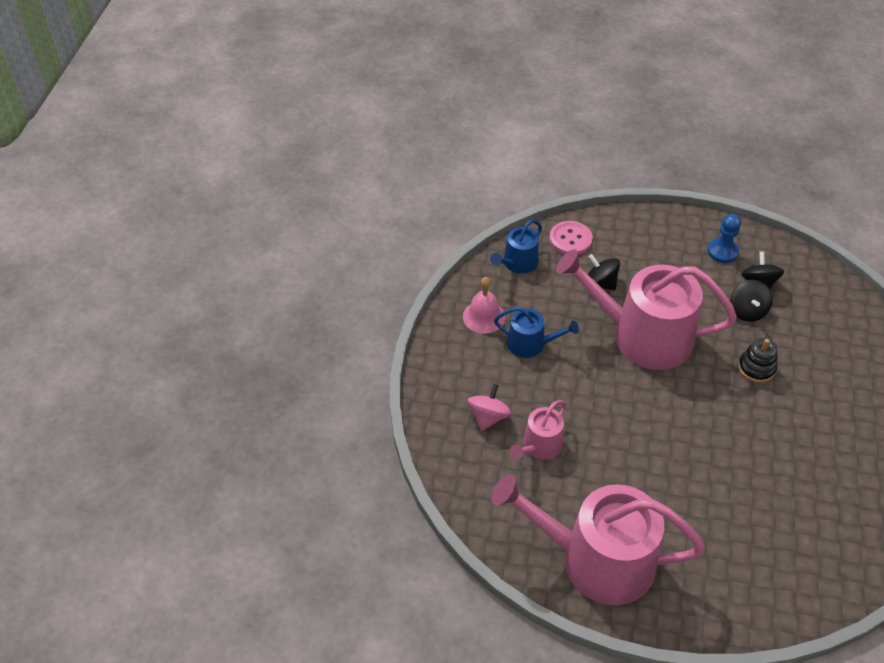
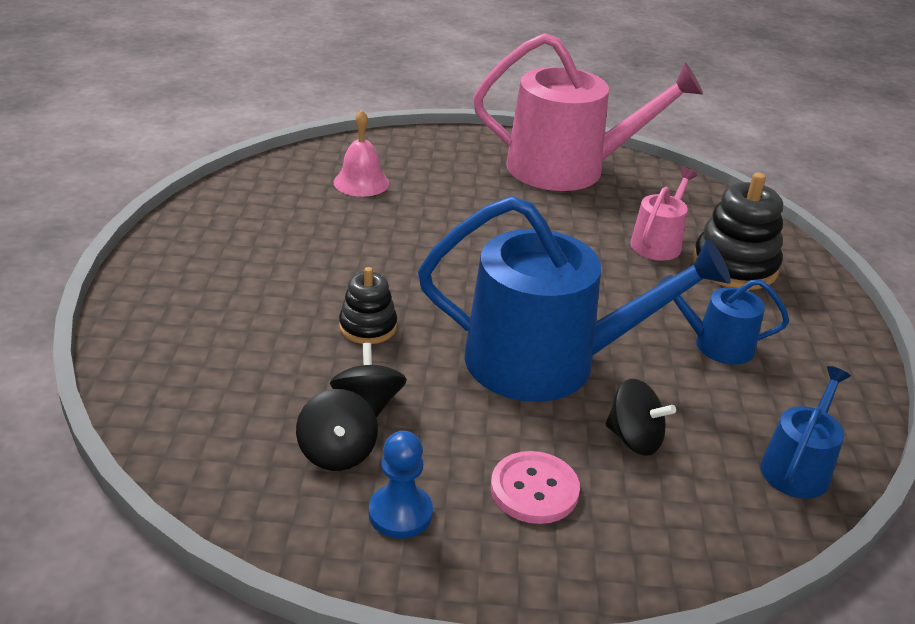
camera: 170 degrees right, 15 degrees down
pink bell [463,277,505,334] -> pink bell moved to [334,110,389,197]
pink spinning top [467,384,511,431] -> black stacking toy [693,172,783,290]
pink button [549,221,593,255] -> pink button moved to [491,451,580,524]
pink watering can [556,249,737,370] -> blue watering can [418,196,731,402]

